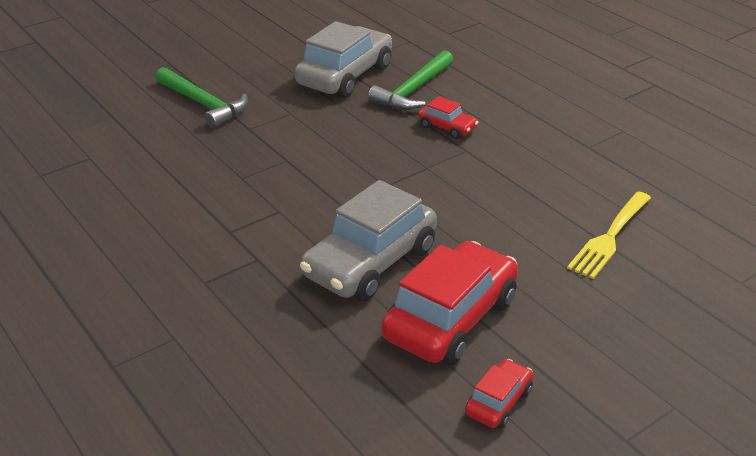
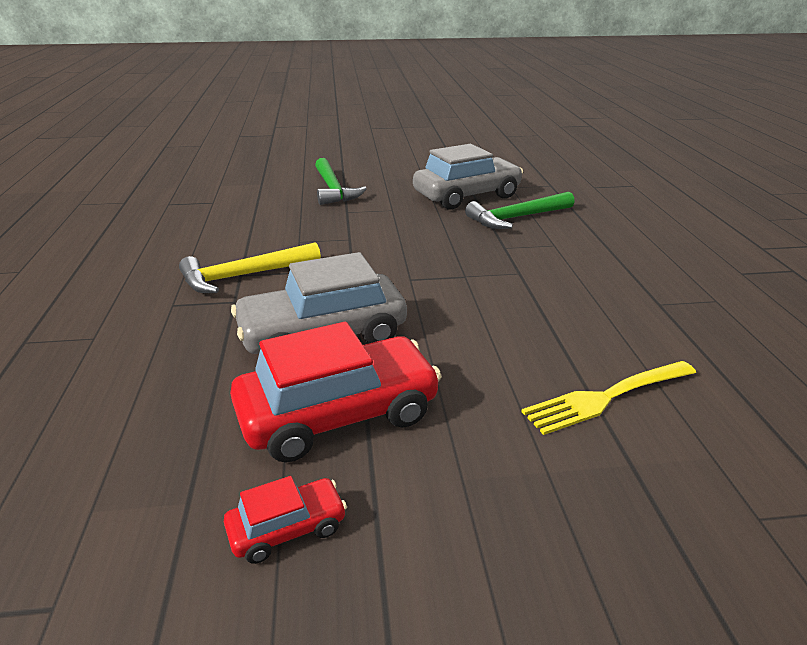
camera: 30 degrees right, 5 degrees down
red car [418,96,478,139] -> none
none -> yellow hammer [179,242,321,293]

